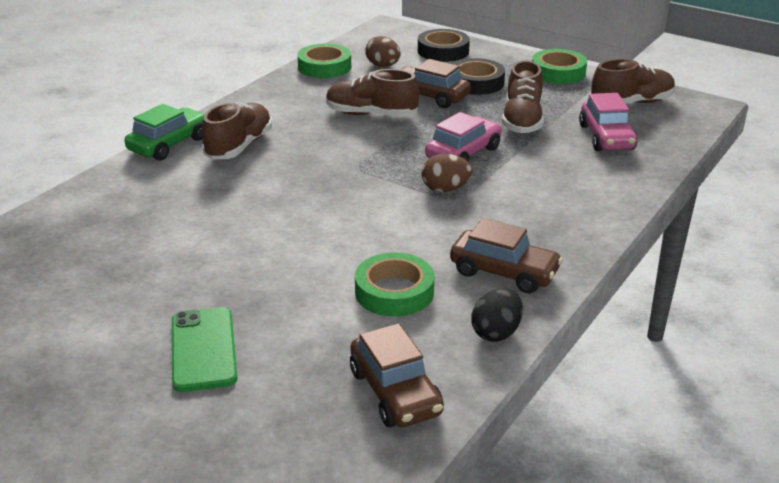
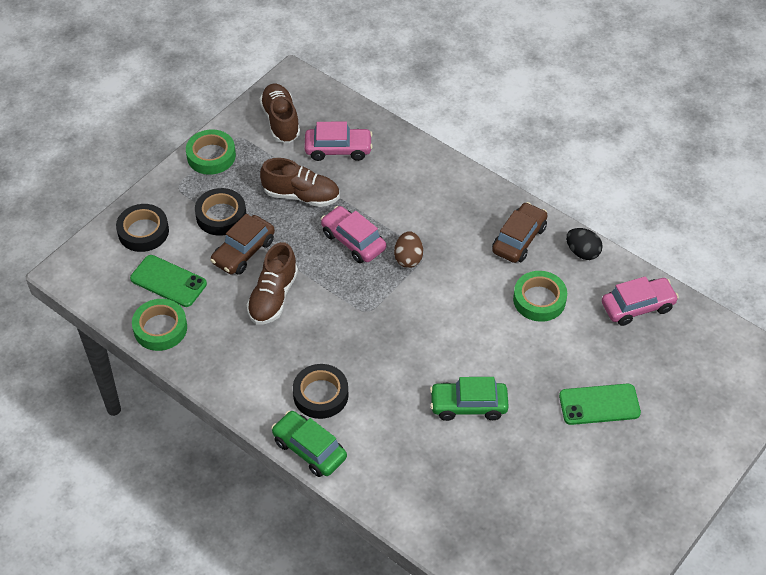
camera: 85 degrees left, 20 degrees up
brown shoe [202,102,272,160] -> black tape [293,364,349,419]
brown car [350,323,444,427] -> pink car [602,276,679,326]
brown egg [365,36,401,67] -> green phone [130,255,207,307]
none -> green car [430,377,509,421]

